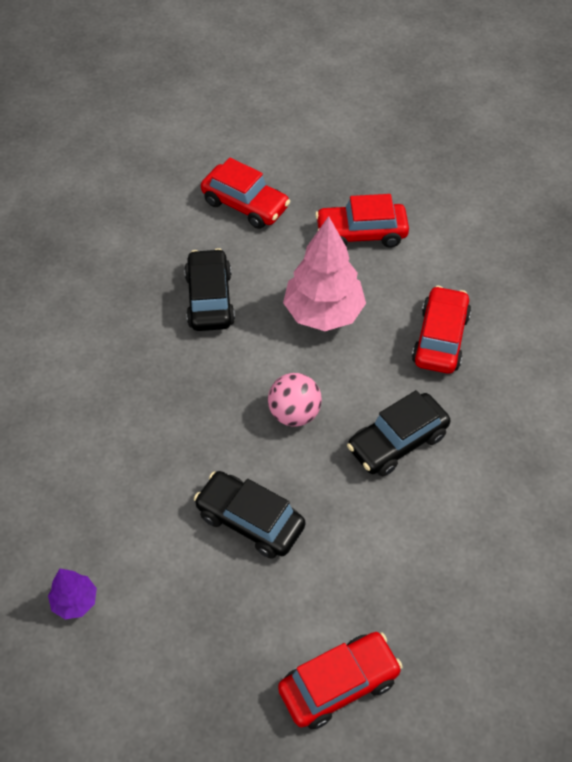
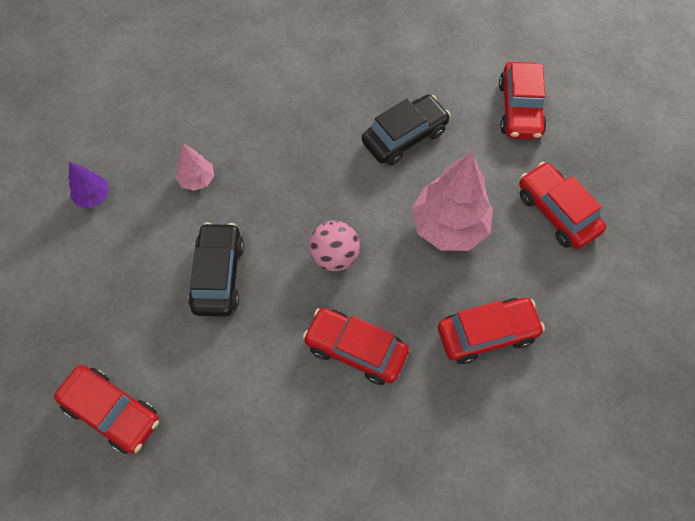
camera: 60 degrees right, 10 degrees up
black car [347,390,450,476] -> red car [303,308,409,385]
none -> pink tree [176,143,214,191]

